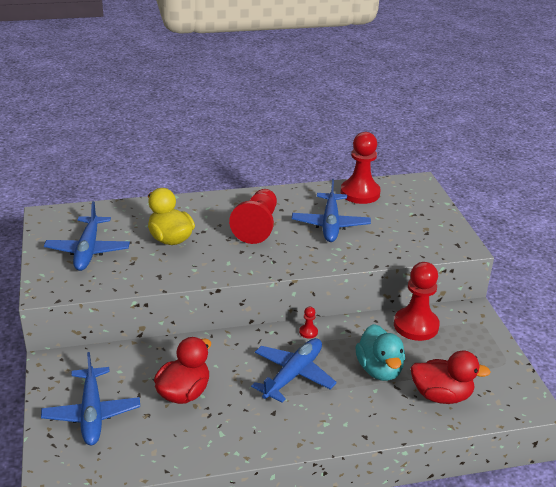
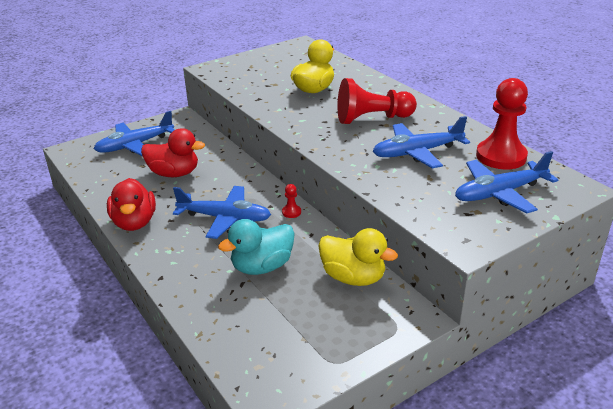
camera: 70 degrees right, 0 degrees up
blue plane [44,201,130,271] -> blue plane moved to [455,151,558,213]
red pawn [394,262,440,341] -> yellow duck [318,228,398,286]
red duck [410,350,491,404] -> red duck moved to [107,178,156,231]

